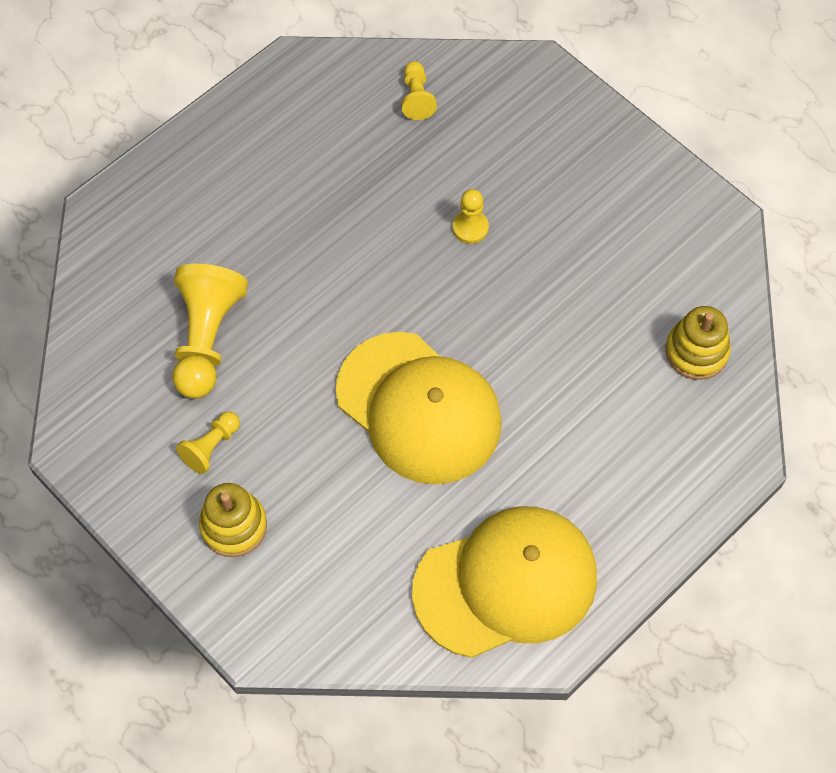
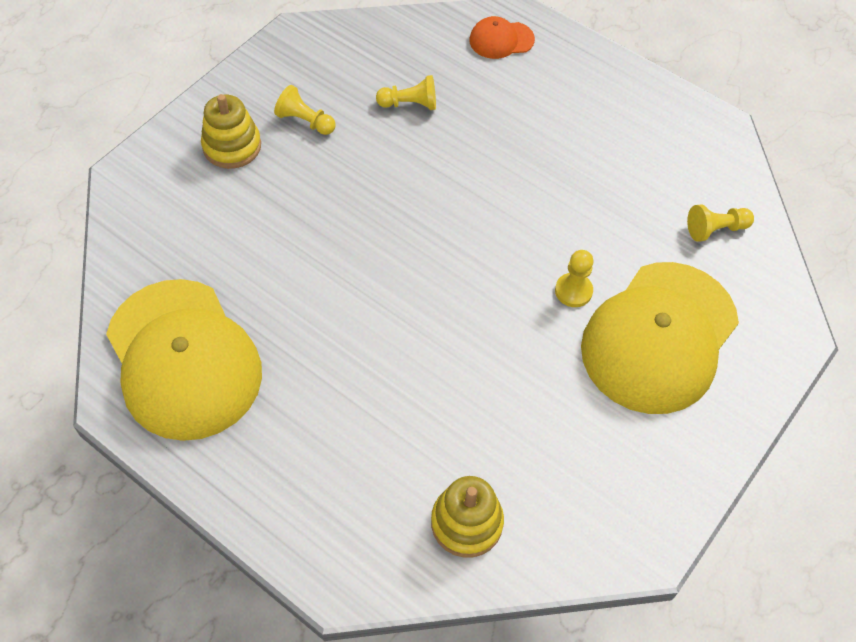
camera: 80 degrees right, 5 degrees down
yellow pawn [172,264,248,399] -> yellow pawn [376,75,436,110], size x0.52
yellow cap [336,332,502,484] -> yellow cap moved to [581,262,739,414]
none -> orange cap [469,16,535,59]

